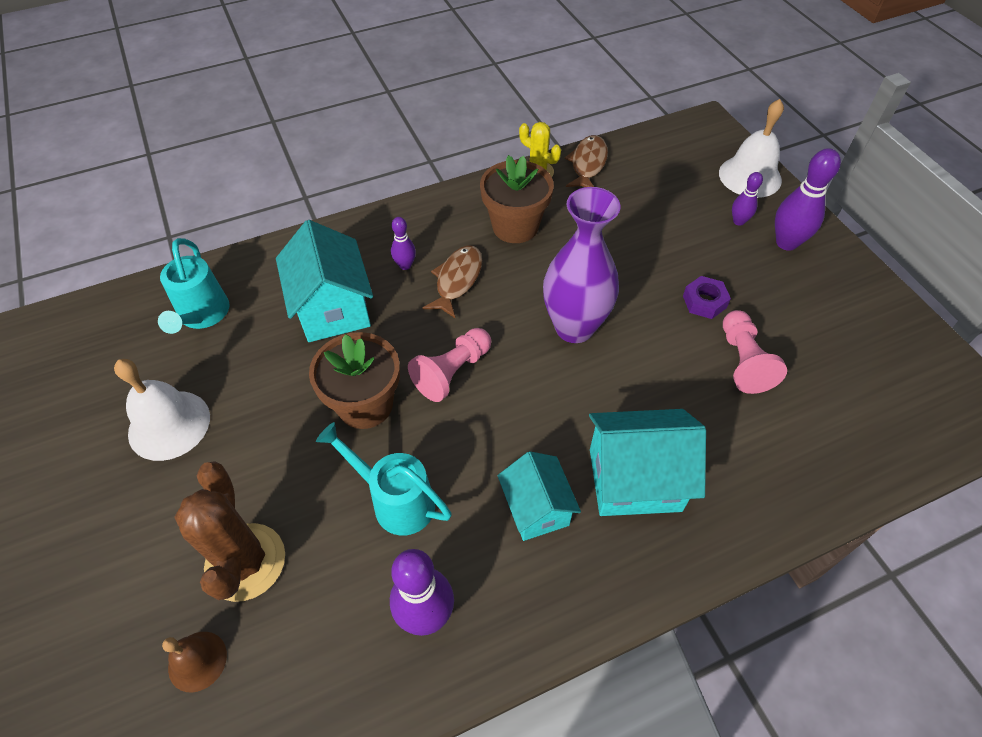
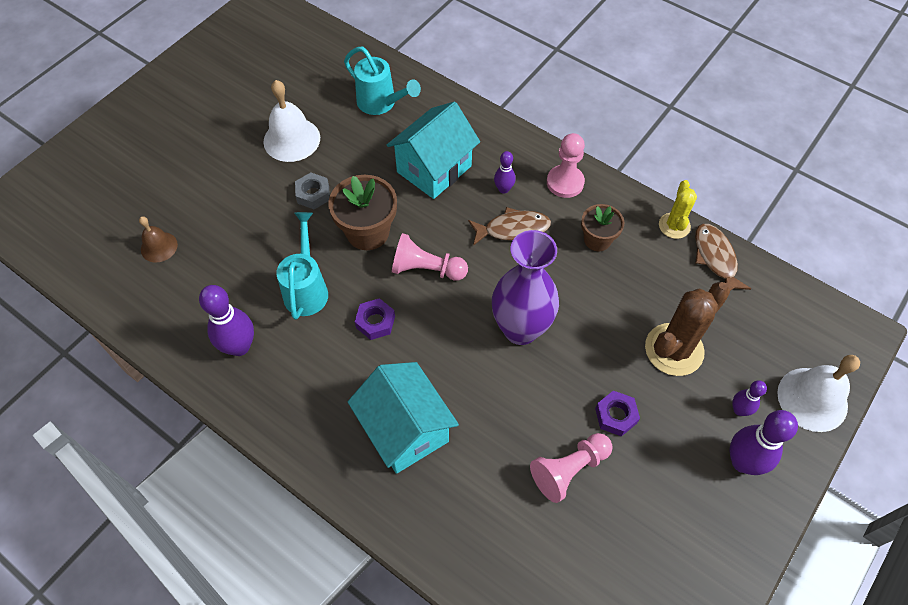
camera: 60 degrees right, 5 degrees up
turquoise watering can [158,238,229,334] -> turquoise watering can turned 105 degrees counterclockwise [344,47,421,115]
brown cactus [174,461,285,602] -> brown cactus moved to [645,282,730,376]
brown flower pot [480,155,554,243] -> brown flower pot [581,204,624,251], size x0.63
turquoise house [497,451,581,541] -> none
brown fish [565,135,608,187] -> brown fish turned 90 degrees counterclockwise [695,224,751,291]
none -> grey nut [295,173,330,209]
none -> purple nut [355,298,395,340]
none -> pink pawn [547,133,585,198]

